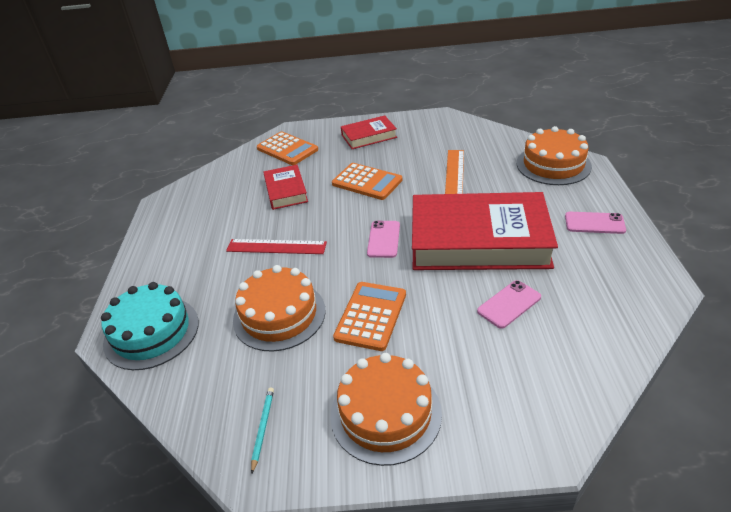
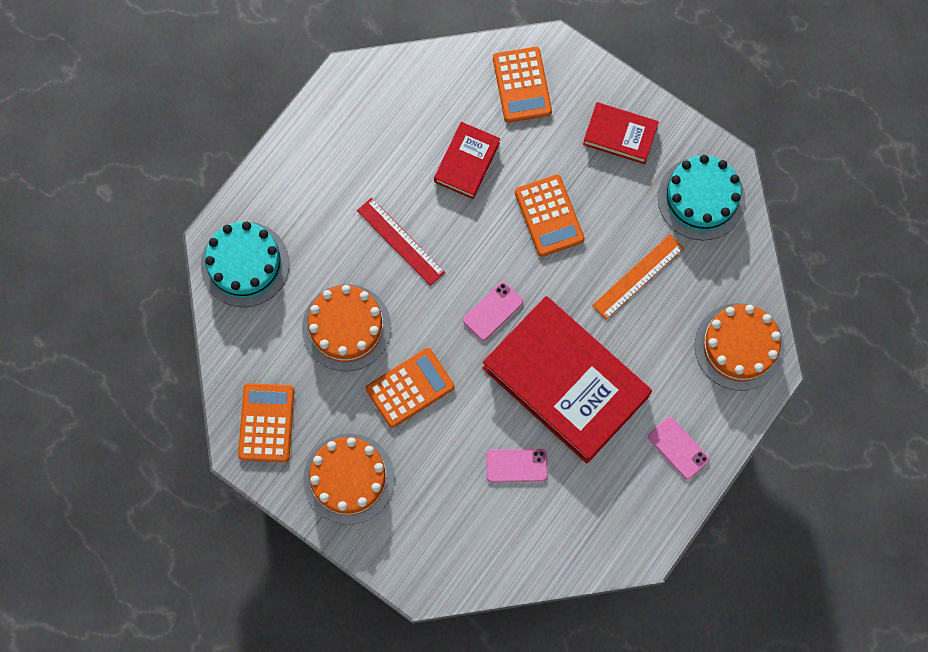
camera: 35 degrees right, 35 degrees up
turquoise pencil [251,387,274,474] -> orange calculator [238,383,294,463]
none -> turquoise cake [658,155,745,241]

